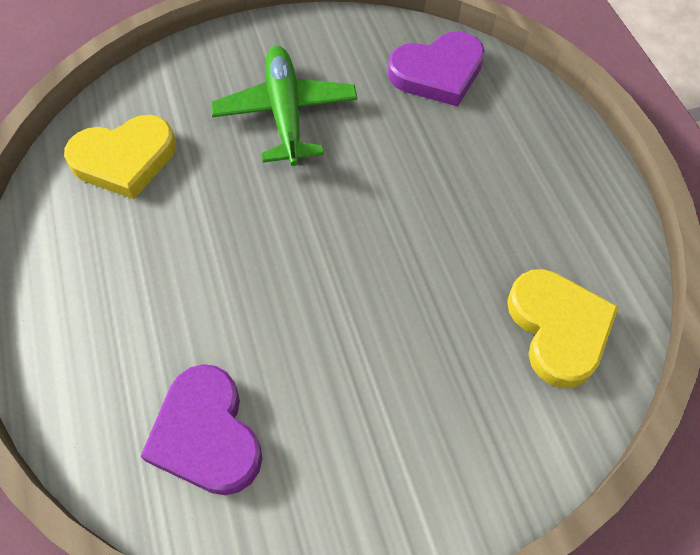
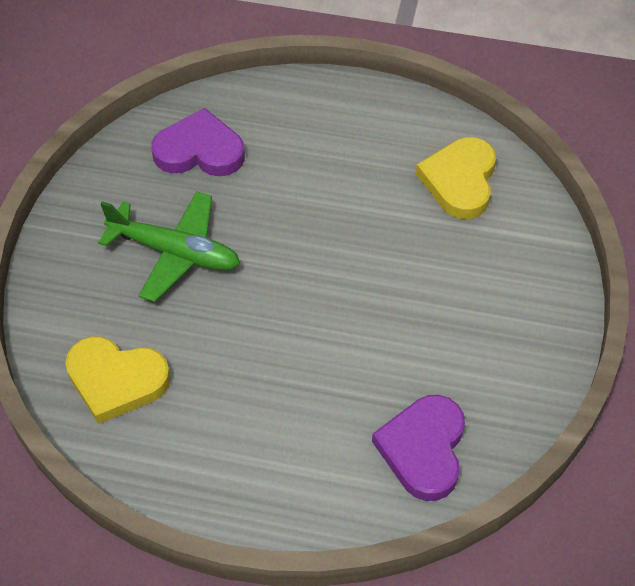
camera: 120 degrees right, 5 degrees down
green plane [211,46,358,166] -> green plane moved to [98,191,240,302]

